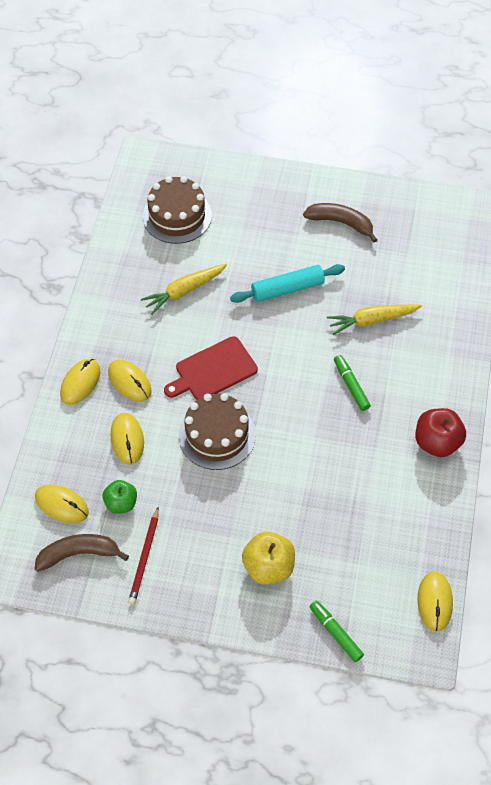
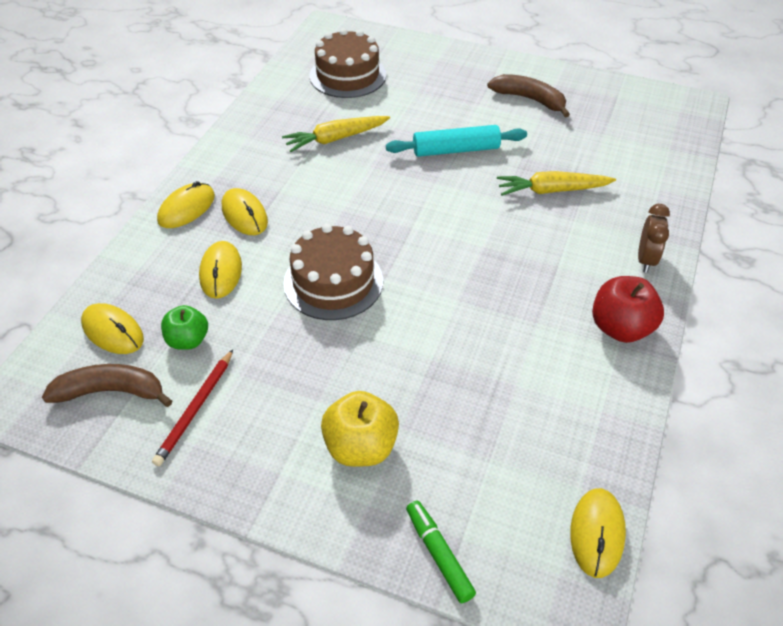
camera: 10 degrees right, 10 degrees down
red cutting board [164,336,258,400] -> none
green marker [334,355,371,411] -> none
none -> brown clock [638,204,670,273]

